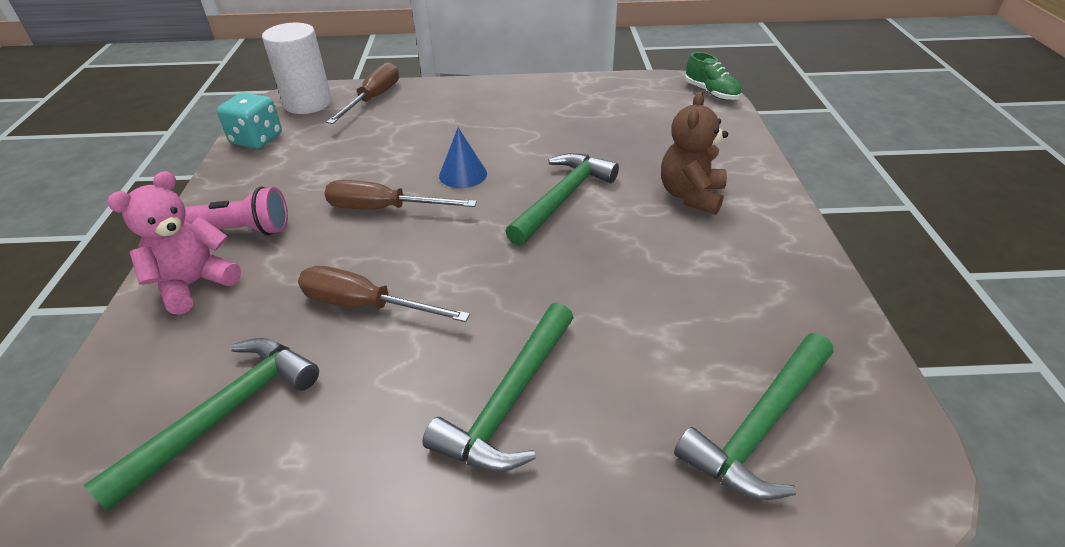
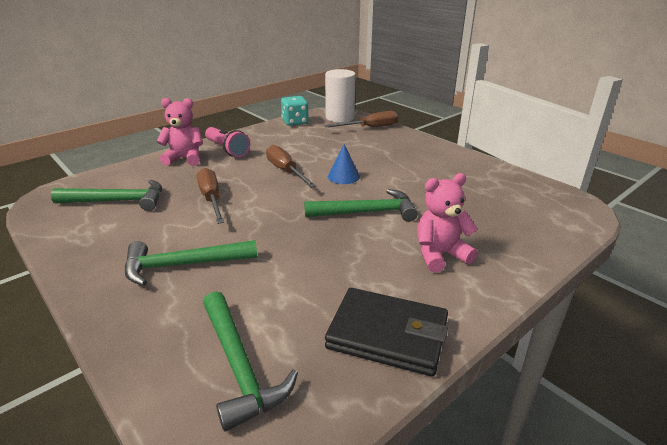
camera: 50 degrees right, 10 degrees down
brown teddy bear [661,92,728,215] -> pink teddy bear [417,173,478,272]
green hammer [674,333,833,500] -> green hammer turned 120 degrees counterclockwise [203,291,298,431]
green shoe [685,52,742,100] -> none
none -> black wallet [325,288,448,377]

